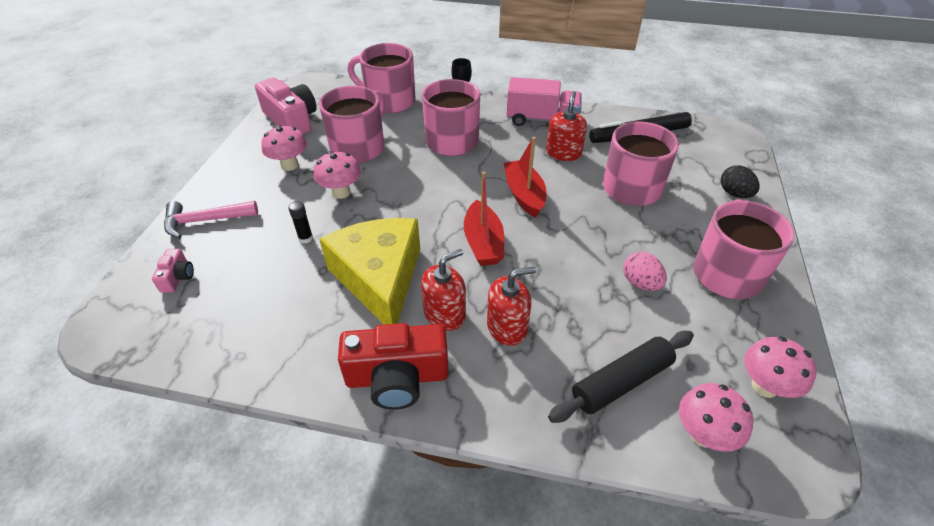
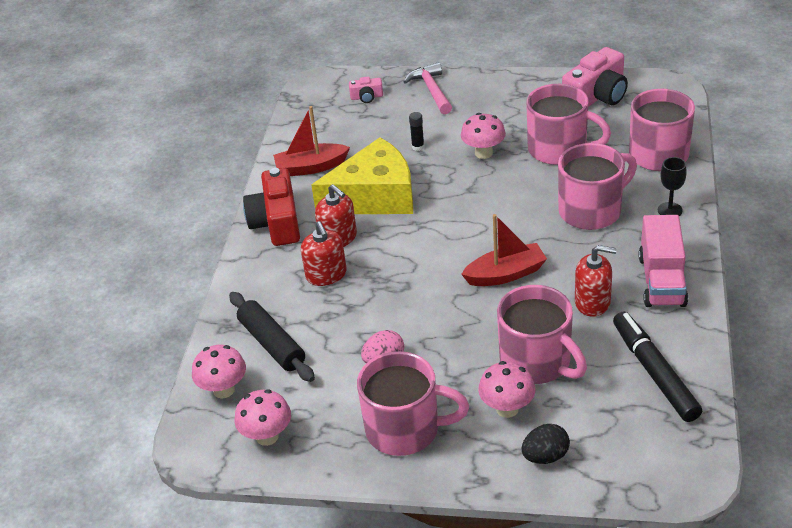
camera: 90 degrees right, 5 degrees down
pink mushroom [261,125,307,171] -> pink mushroom moved to [478,361,536,418]
red boat [464,172,504,266] -> red boat moved to [273,106,350,176]

